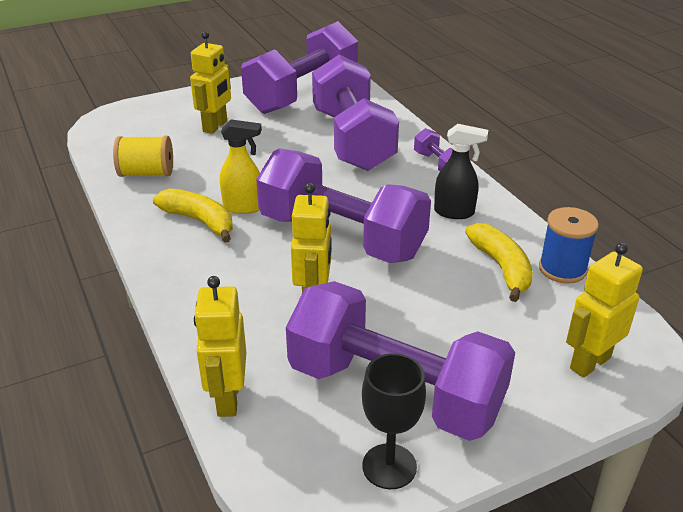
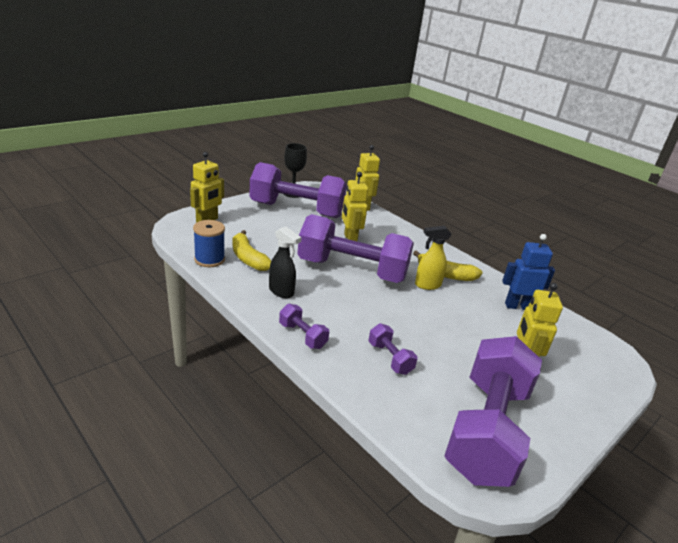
camera: 160 degrees right, 5 degrees down
yellow spool [113,136,173,177] -> blue robot [502,234,555,310]
purple dumbbell [312,55,399,171] -> purple dumbbell [369,323,418,375], size x0.41
black spray bottle [434,124,488,219] -> black spray bottle turned 135 degrees counterclockwise [269,226,302,298]

